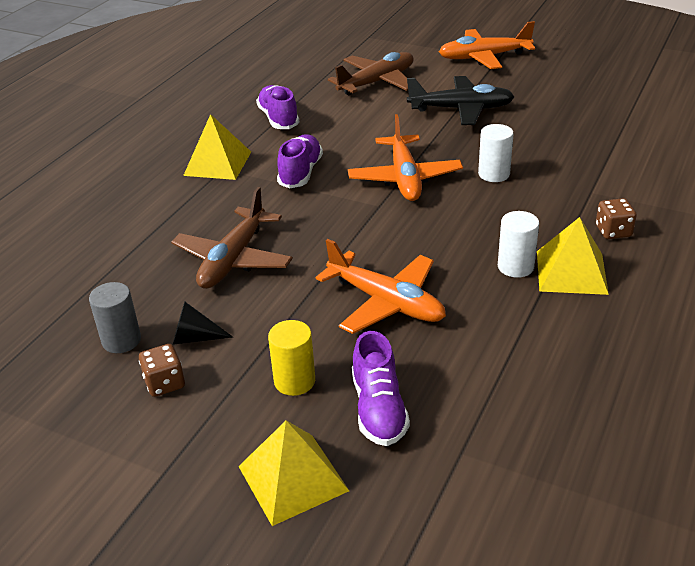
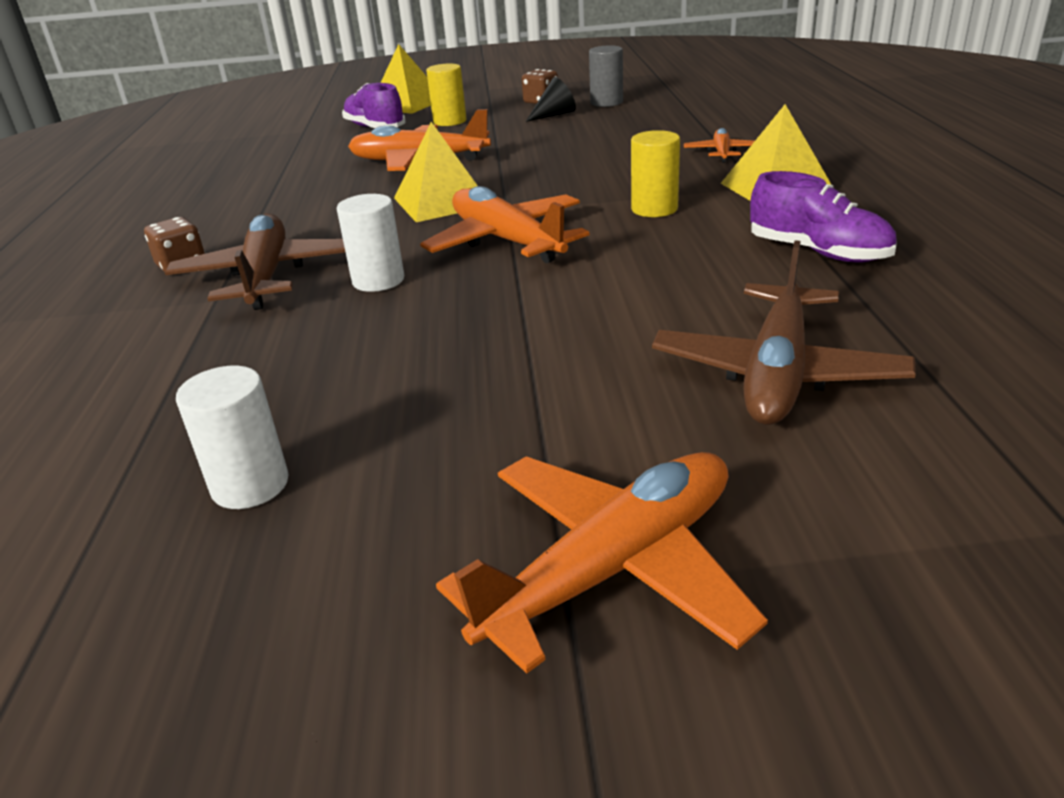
camera: 150 degrees right, 5 degrees down
brown plane [171,187,293,289] -> brown plane moved to [165,214,345,310]
purple shoe [277,134,323,189] -> yellow cylinder [631,130,680,217]
black plane [407,76,514,125] -> none
white cylinder [498,211,539,278] -> white cylinder moved to [176,366,289,509]
yellow pyramid [537,217,609,295] -> yellow pyramid moved to [394,122,478,222]
none -> orange plane [684,128,755,163]

